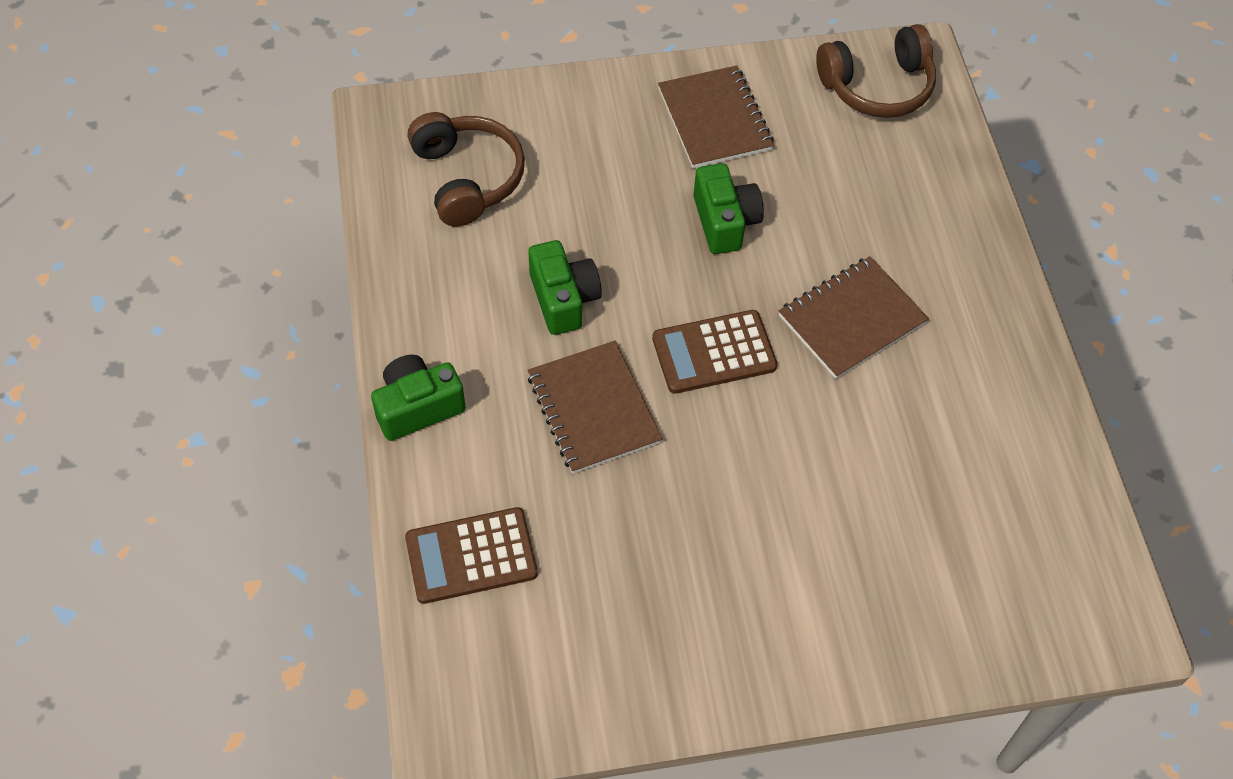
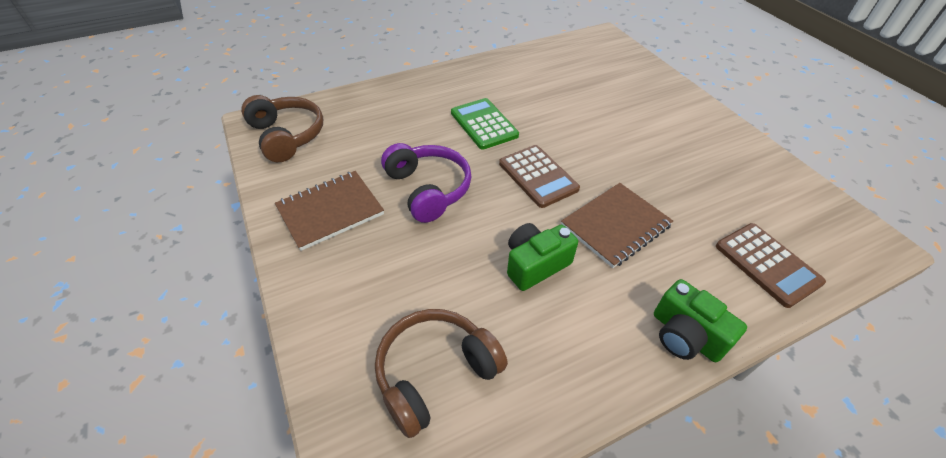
camera: 105 degrees left, 10 degrees down
green camera [693,163,764,254] -> purple headphones [381,143,471,223]
brown notebook [779,256,929,379] -> green calculator [451,98,519,150]

